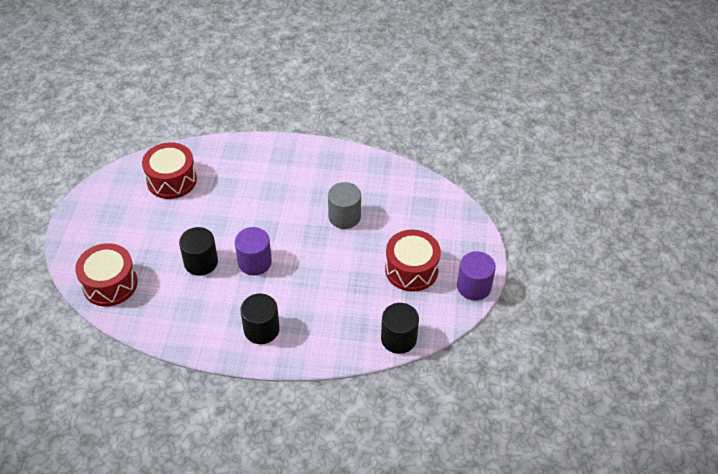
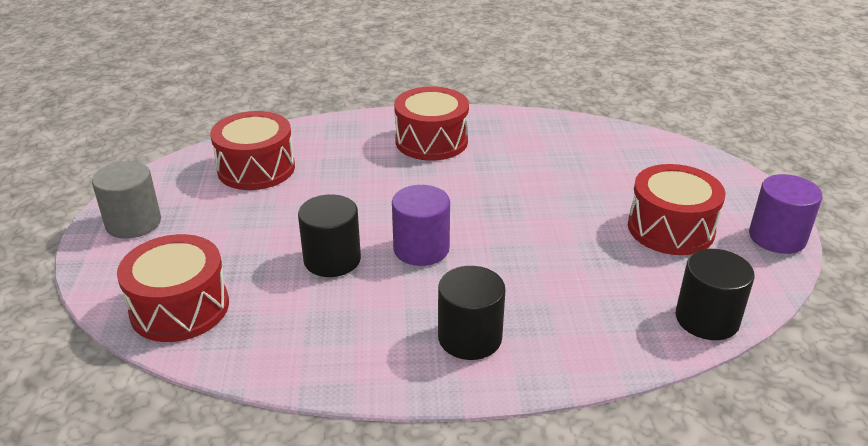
camera: 10 degrees left, 15 degrees down
grey cylinder [328,182,361,229] -> grey cylinder moved to [92,161,161,239]
none -> red drum [394,86,469,161]

